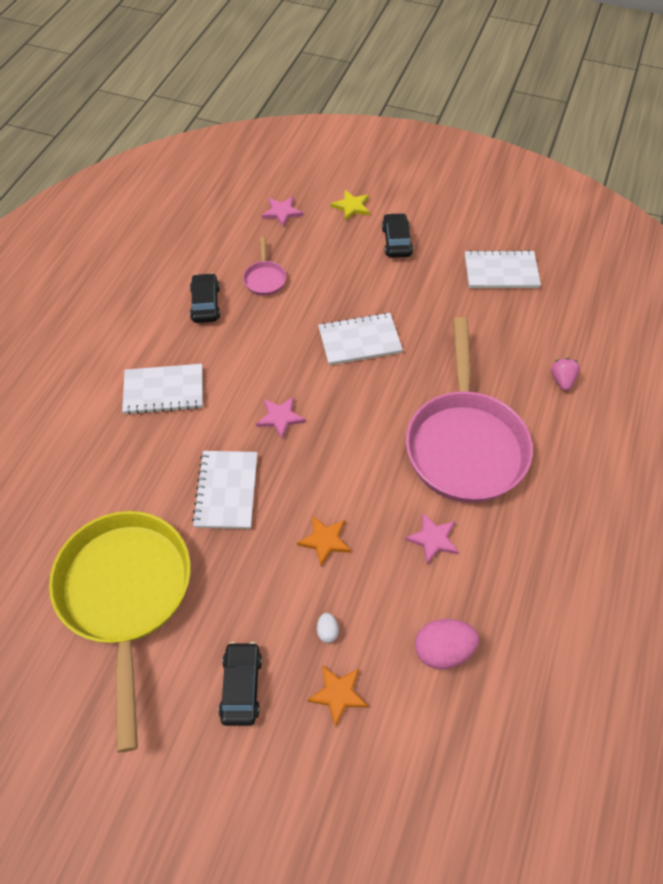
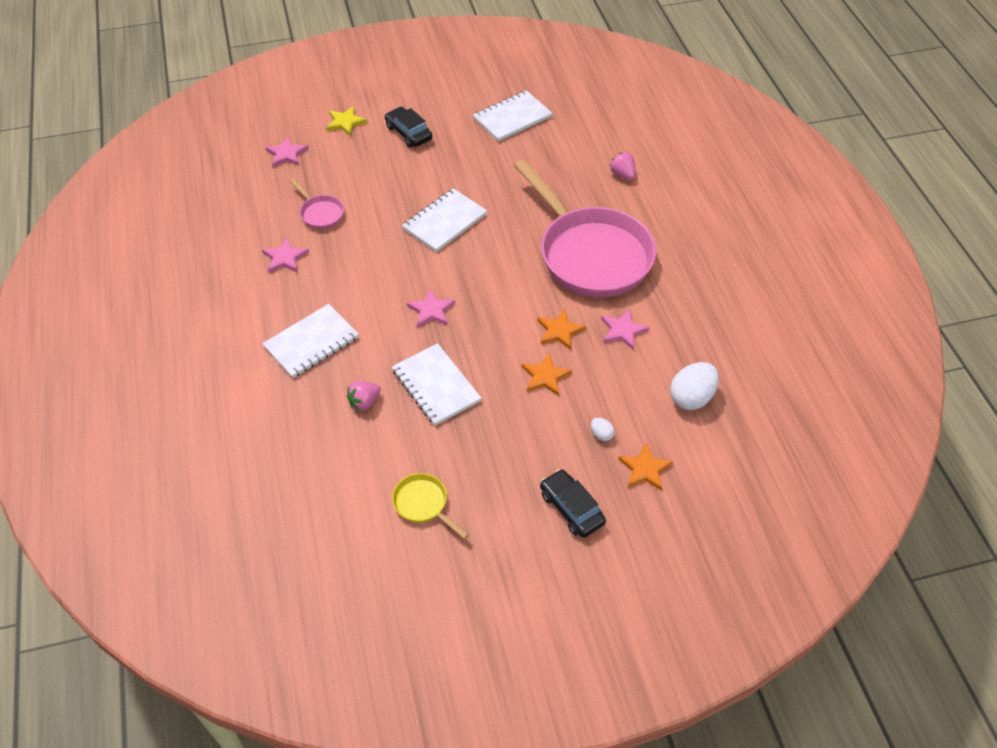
camera: 35 degrees left, 5 degrees down
yellow pan [49,511,191,753] -> yellow pan [392,473,469,539], size x0.40
black car [190,273,220,323] -> pink star [262,238,309,273]
pink egg [415,619,479,669] -> white egg [670,362,719,410]
none -> pink strawberry [347,381,381,411]
none -> orange star [537,309,586,350]

